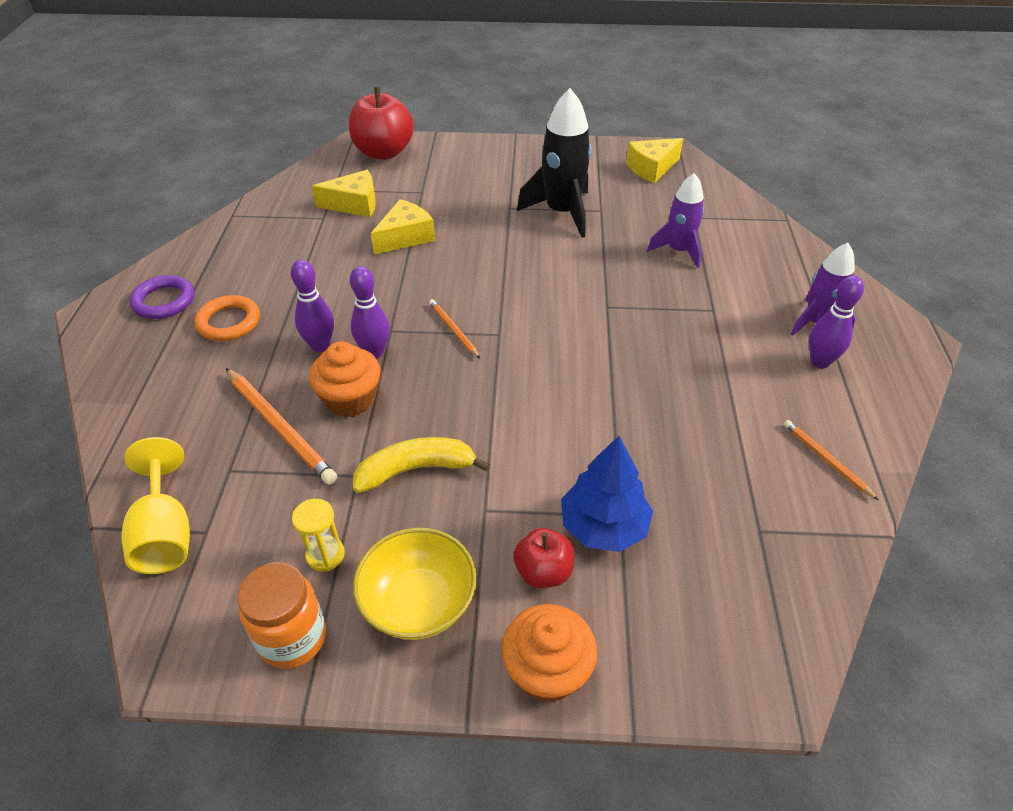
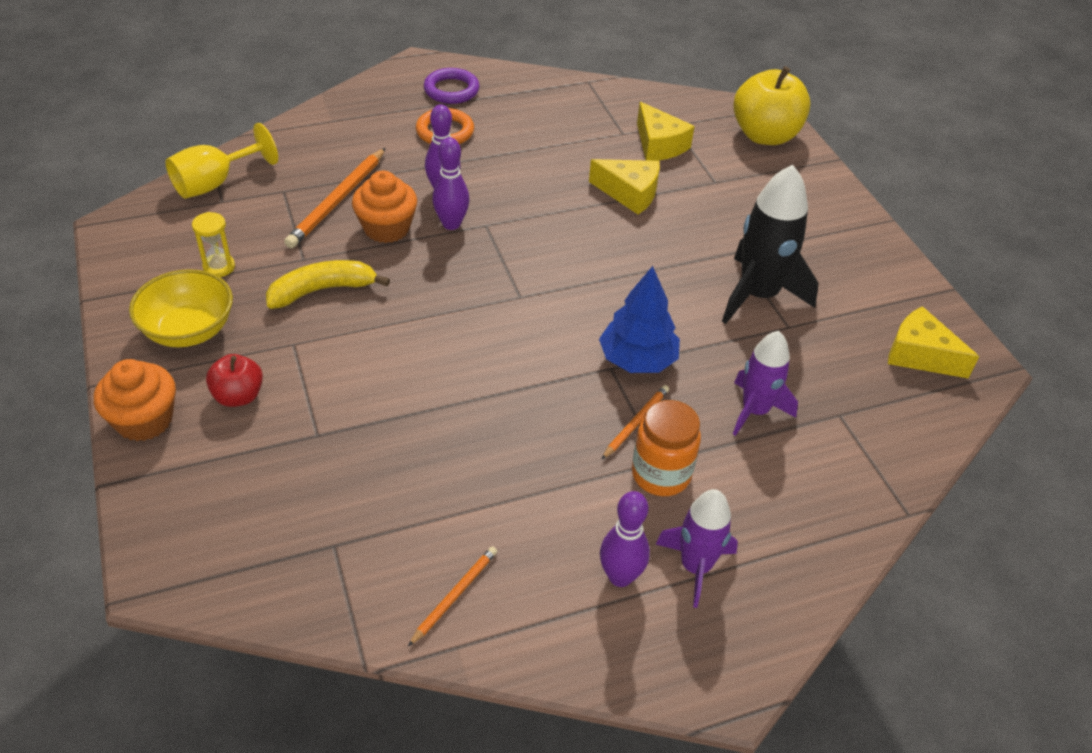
camera: 65 degrees right, 0 degrees up
orange jar [238,562,326,669] -> orange jar moved to [632,400,701,496]
red apple [349,87,414,160] -> yellow apple [733,66,811,145]
yellow banana [353,437,490,493] -> yellow banana turned 75 degrees counterclockwise [266,260,390,309]
orange pencil [429,299,480,359] -> orange pencil moved to [601,385,669,460]
blue tree [561,436,653,552] -> blue tree moved to [599,266,680,373]

